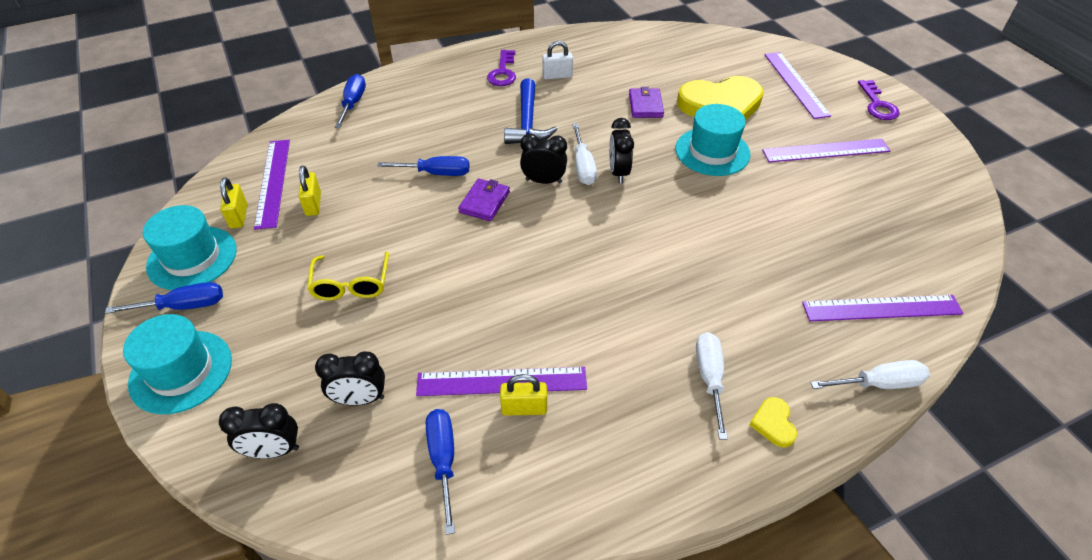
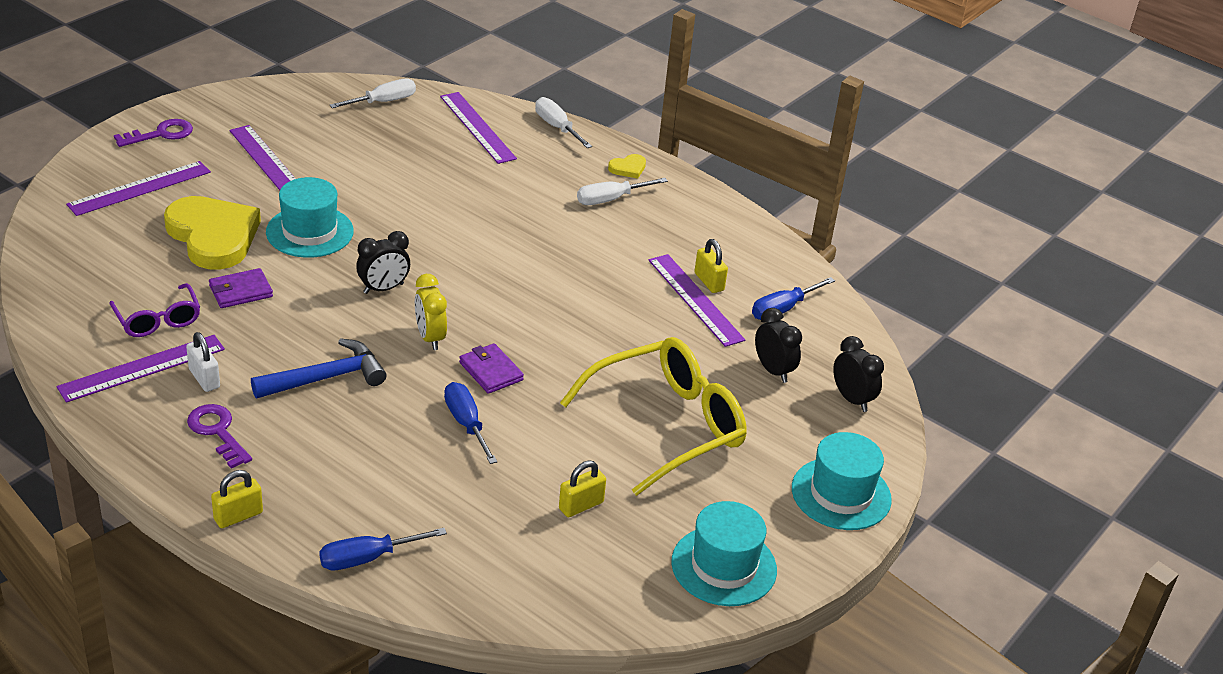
camera: 120 degrees left, 10 degrees down
blue screwdriver [105,282,223,314] -> none
yellow padlock [220,177,247,228] -> yellow padlock moved to [211,470,263,528]
purple ruler [254,140,290,230] -> purple ruler moved to [56,335,225,403]
yellow glasses [307,251,389,301] -> yellow glasses [560,337,747,496], size x1.91
purple wallet [458,179,510,221] -> purple wallet turned 60 degrees clockwise [459,343,524,394]
purple key [487,50,516,86] -> purple key turned 105 degrees counterclockwise [187,404,252,468]
black clock [520,133,567,184] -> yellow clock [415,274,447,350]
white screwdriver [572,124,597,185] -> white screwdriver moved to [329,78,416,108]
none -> purple glasses [109,283,200,337]

